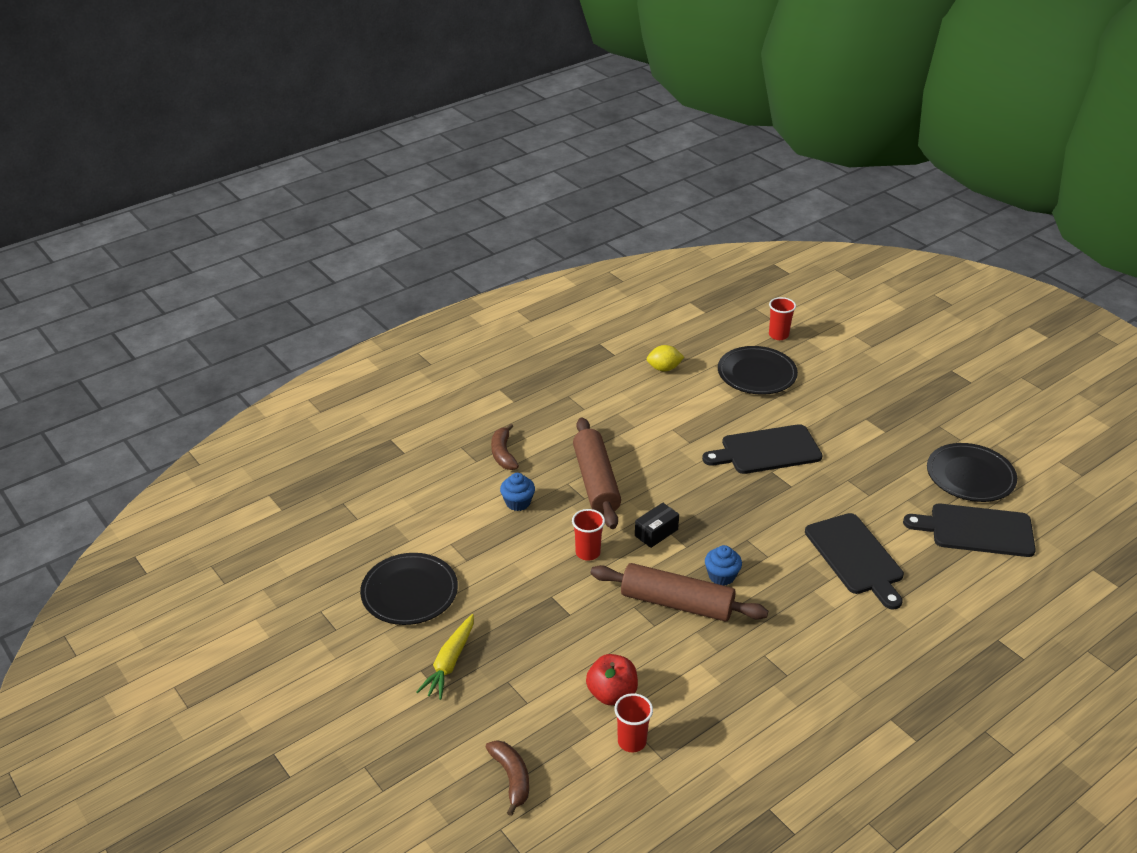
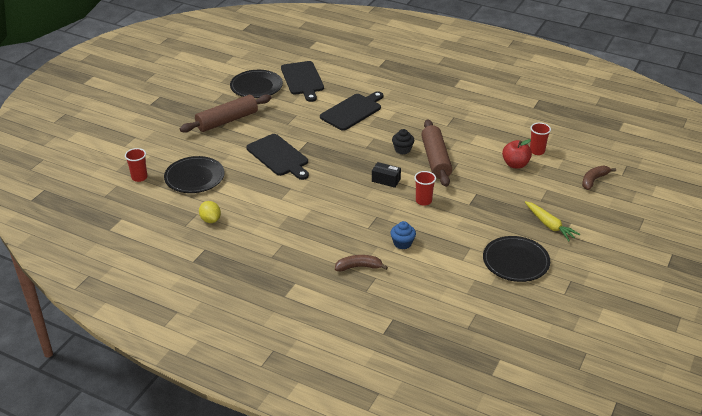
camera: 115 degrees left, 0 degrees up
yellow carrot [417,614,474,700] -> yellow carrot turned 60 degrees clockwise [525,201,580,241]
brown banana [491,424,519,470] -> brown banana turned 150 degrees counterclockwise [335,255,388,272]
brown rolling pin [573,417,621,529] -> brown rolling pin moved to [180,94,272,133]
blue cupcake [705,545,742,585] -> black cupcake [392,129,414,154]

